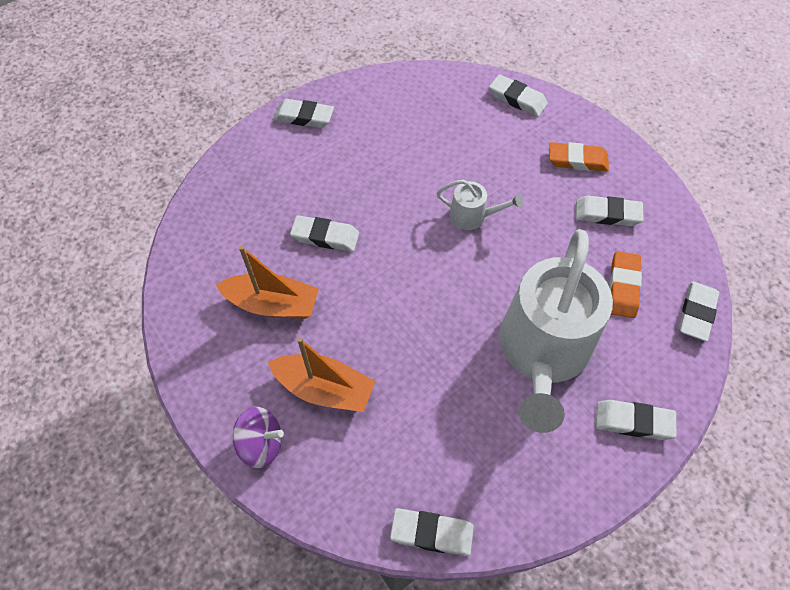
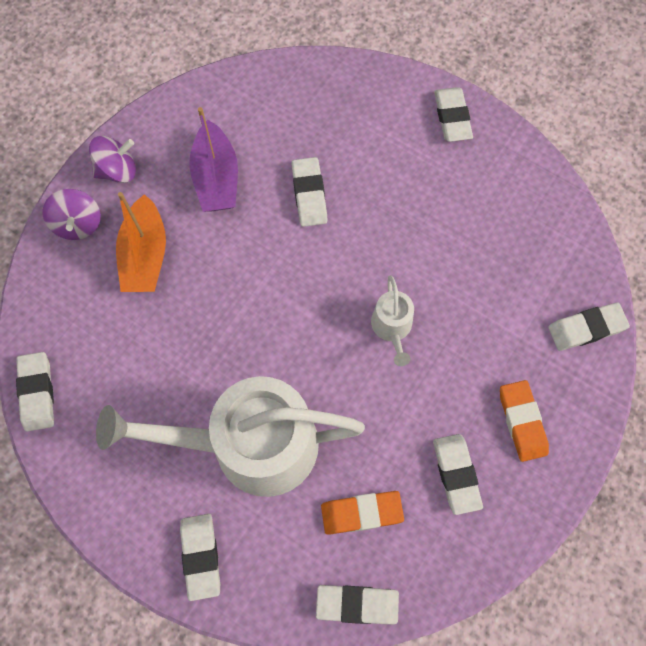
camera: 70 degrees right, 10 degrees up
orange boat [216,245,319,319] -> purple boat [189,107,238,212]
white eraser [489,74,548,117] -> white eraser turned 60 degrees clockwise [548,302,630,351]
none -> purple spinning top [89,136,136,183]

